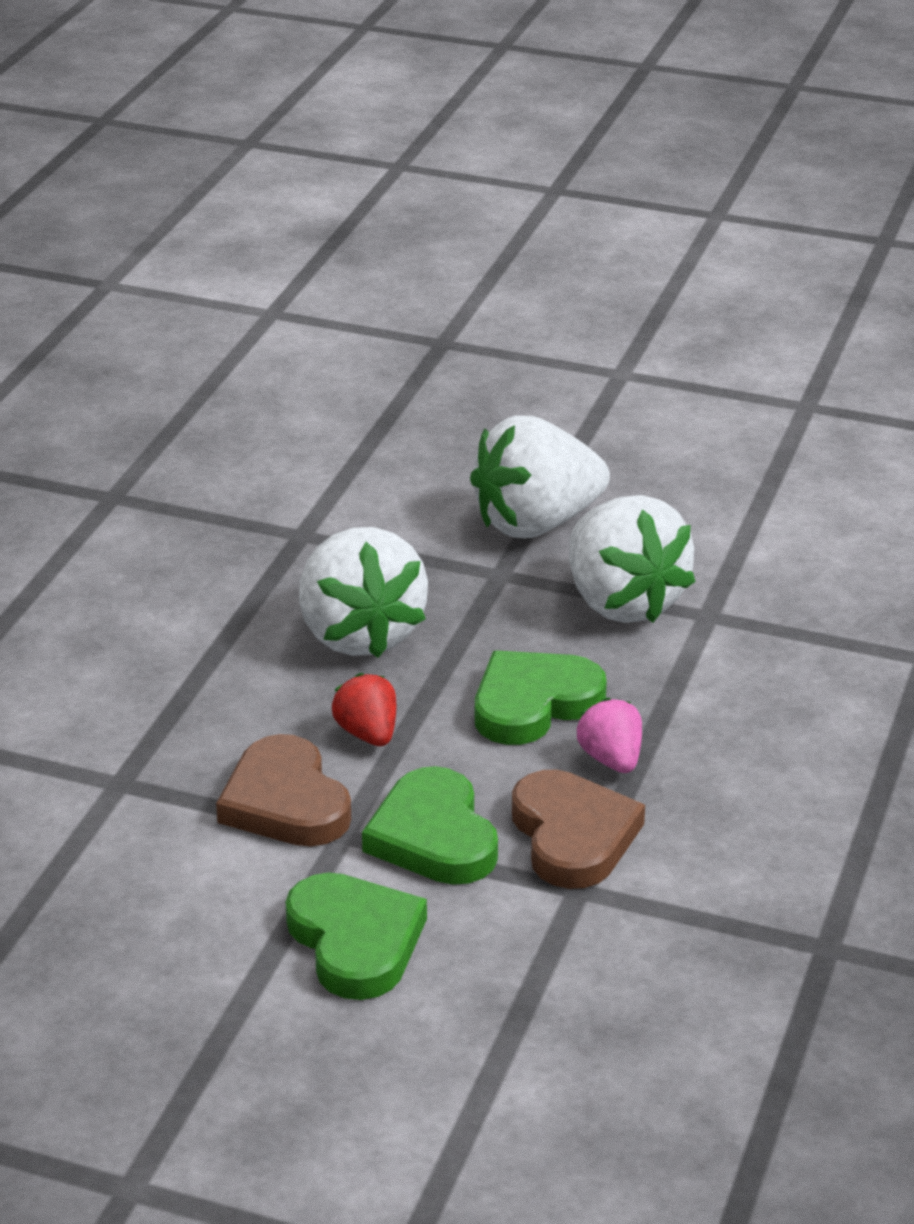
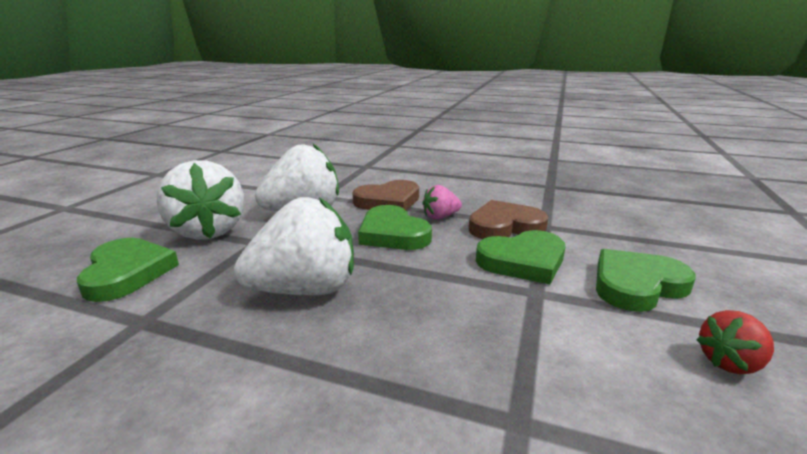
camera: 90 degrees left, 10 degrees down
brown heart [216,734,351,846] -> brown heart moved to [352,180,419,211]
red strawberry [332,673,396,746] -> red strawberry moved to [696,310,774,374]
none -> green heart [77,238,179,302]

